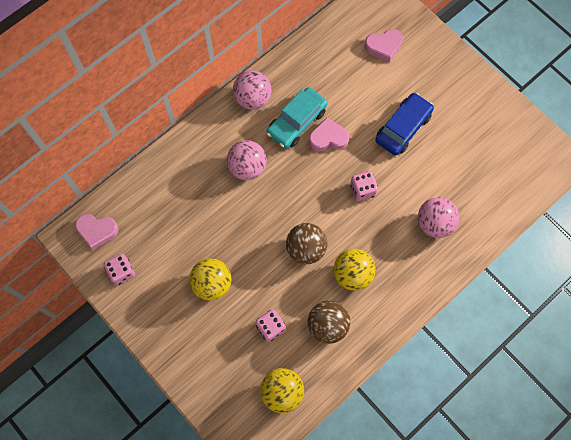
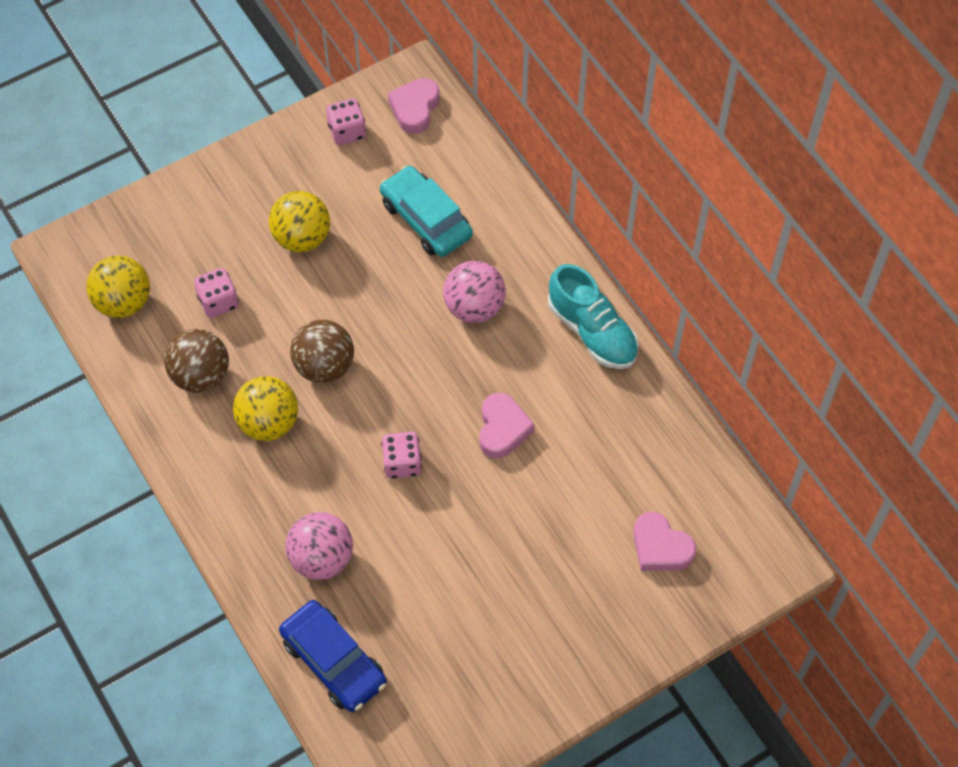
camera: 100 degrees right, 10 degrees down
pink ball [233,70,272,110] -> turquoise shoe [548,264,639,369]
turquoise car [266,87,328,149] -> turquoise car moved to [380,165,473,257]
pink heart [364,29,403,62] -> pink heart turned 45 degrees counterclockwise [633,512,696,571]
blue car [375,93,434,156] -> blue car moved to [279,600,387,712]

